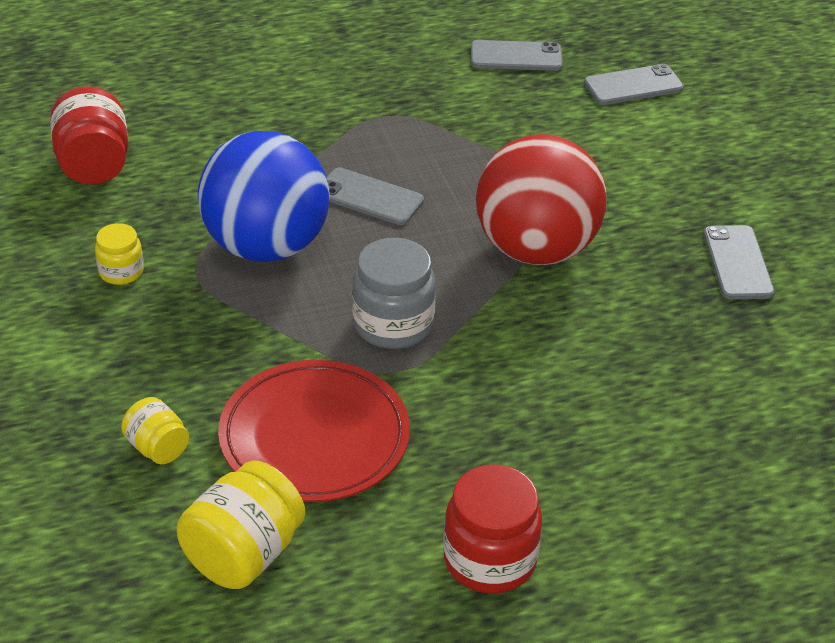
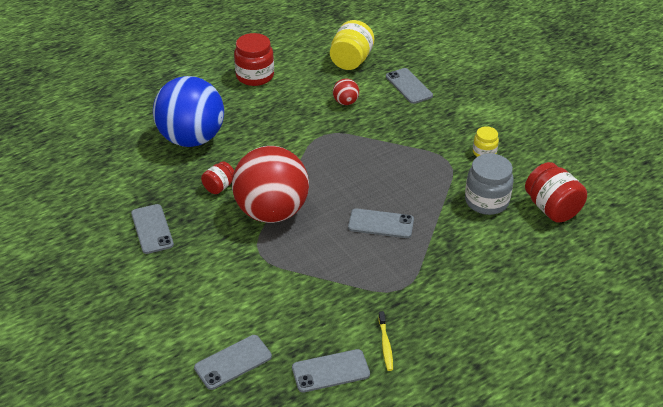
camera: 165 degrees right, 0 degrees up
yellow jar [121,397,189,464] -> grey phone [386,68,433,104]
blue ball [198,131,330,262] -> blue ball moved to [153,76,224,147]
red plate [218,360,410,502] -> red ball [333,79,359,105]
grey jar [352,238,436,349] -> grey jar moved to [465,153,514,215]
none -> red jar [201,161,234,194]
none -> yellow toothbrush [378,311,393,371]

